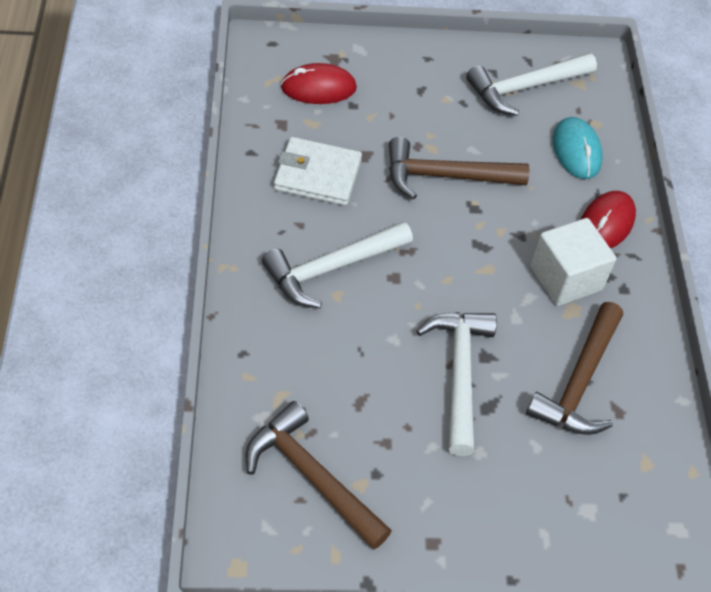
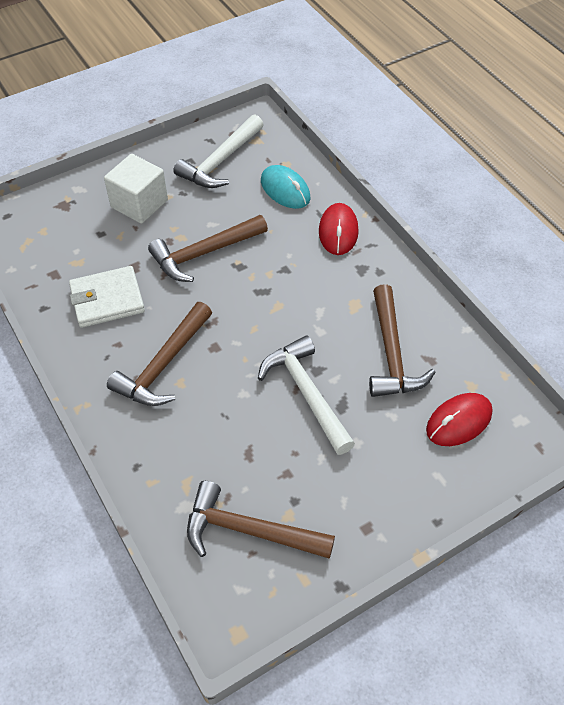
camera: 25 degrees left, 0 degrees up
white hammer [262,221,413,308] -> brown hammer [107,302,212,406]
red mouse [281,63,357,104] -> red mouse moved to [426,393,492,446]
white cube [530,218,616,306] -> white cube moved to [104,154,168,224]

